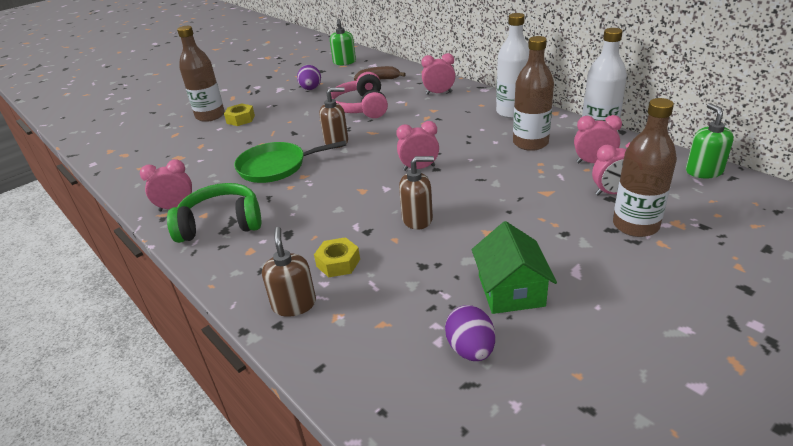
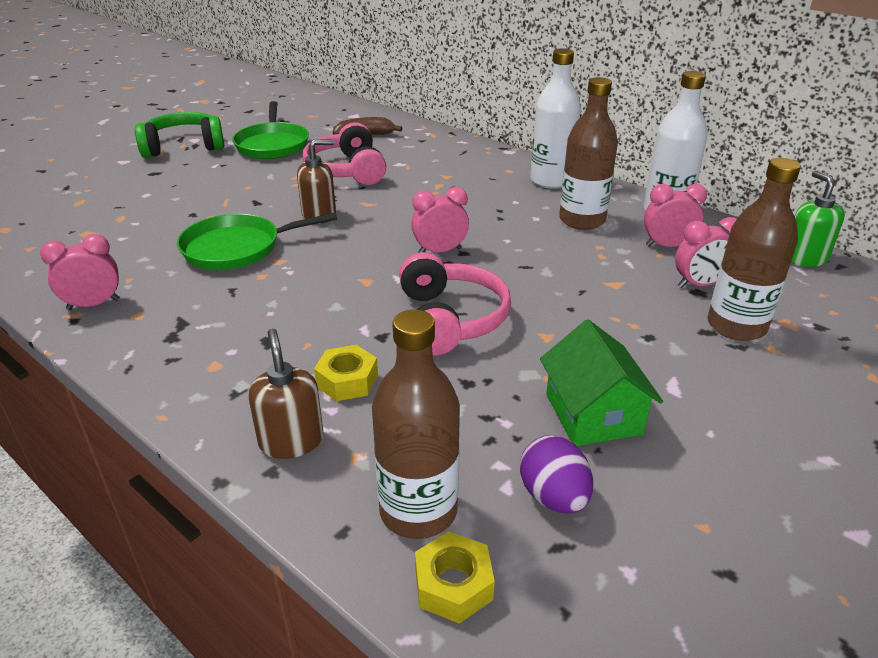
camera: 10 degrees left, 0 degrees up
green headphones [167,183,261,243] -> green headphones moved to [135,112,224,158]
brown bottle [177,26,225,122] -> brown bottle moved to [372,309,460,539]
yellow nut [224,103,255,126] -> yellow nut moved to [415,531,495,624]
purple egg [297,65,321,90] -> green pan [232,101,309,159]
green soap dispenser [330,19,356,65] -> none
brown soap dispenser [399,156,434,230] -> pink headphones [399,252,511,356]
pink clock [422,53,455,95] -> none

